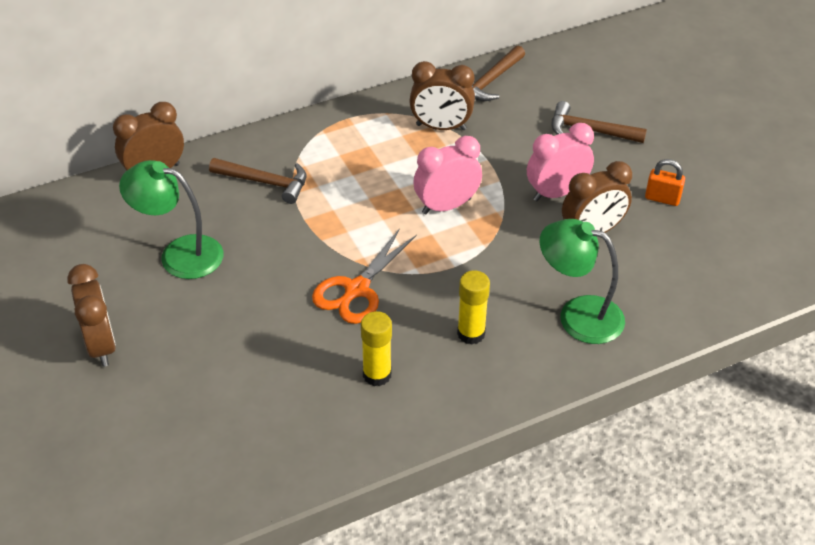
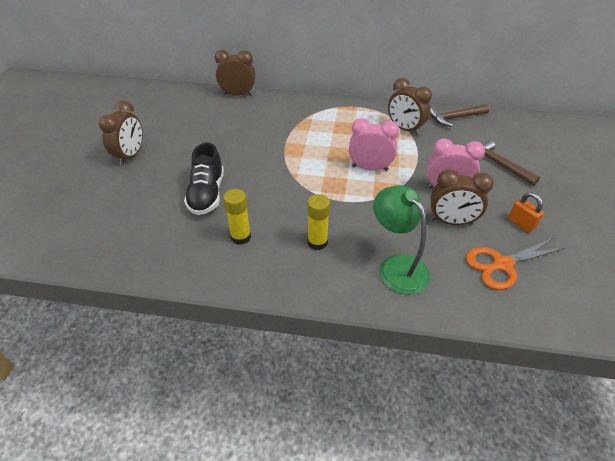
camera: 35 degrees right, 0 degrees up
green lamp [119,160,223,279] -> none
brown hammer [209,158,307,204] -> none
orange scissors [312,228,417,324] -> orange scissors moved to [465,238,567,290]
none -> black shoe [184,142,224,215]

